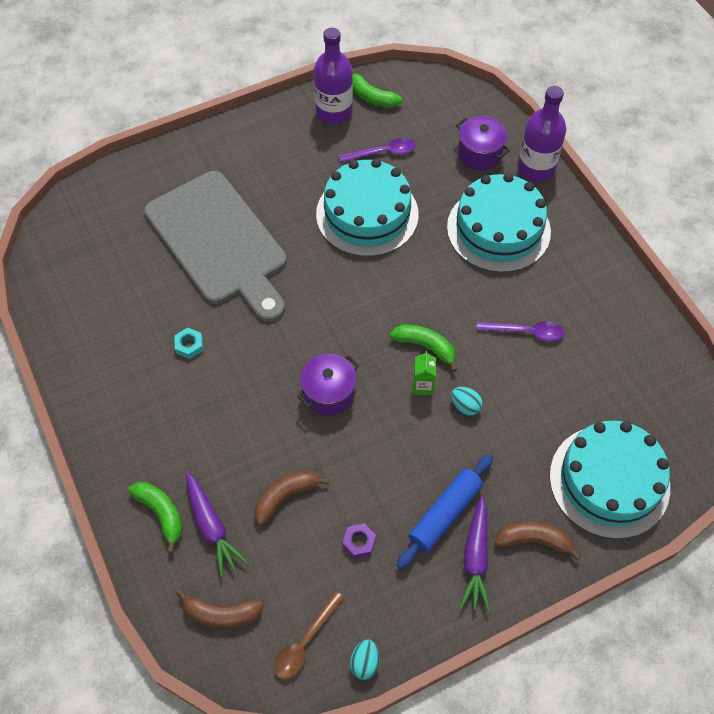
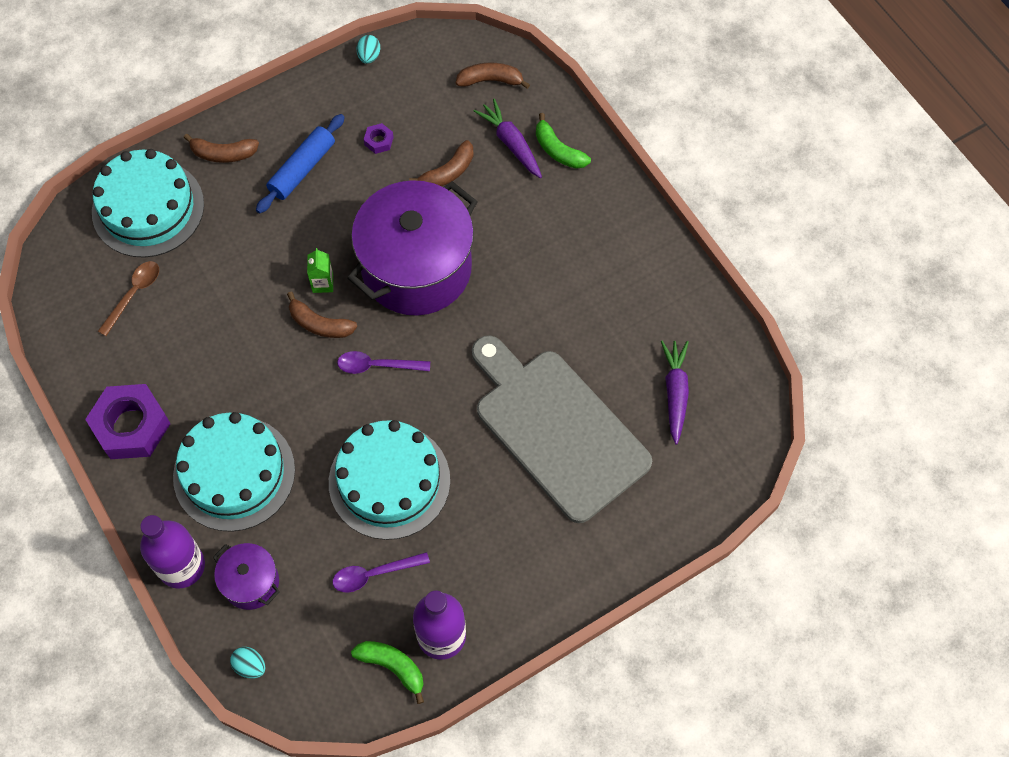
camera: 175 degrees right, 5 degrees up
turquoise nut [174,328,203,359] -> none
brown spoon [274,591,344,679] -> brown spoon moved to [98,261,159,336]
purple pot [297,354,360,416] -> purple pot [347,180,478,316], size x2.14
green banana [390,324,458,372] -> brown banana [287,292,357,338]
turquoise egg [451,387,483,416] -> turquoise egg moved to [230,647,265,678]
purple carrot [460,496,490,612] -> purple carrot moved to [661,341,689,444]
purple spoon [477,321,564,341] -> purple spoon moved to [337,351,430,374]
none -> purple nut [85,384,171,459]

